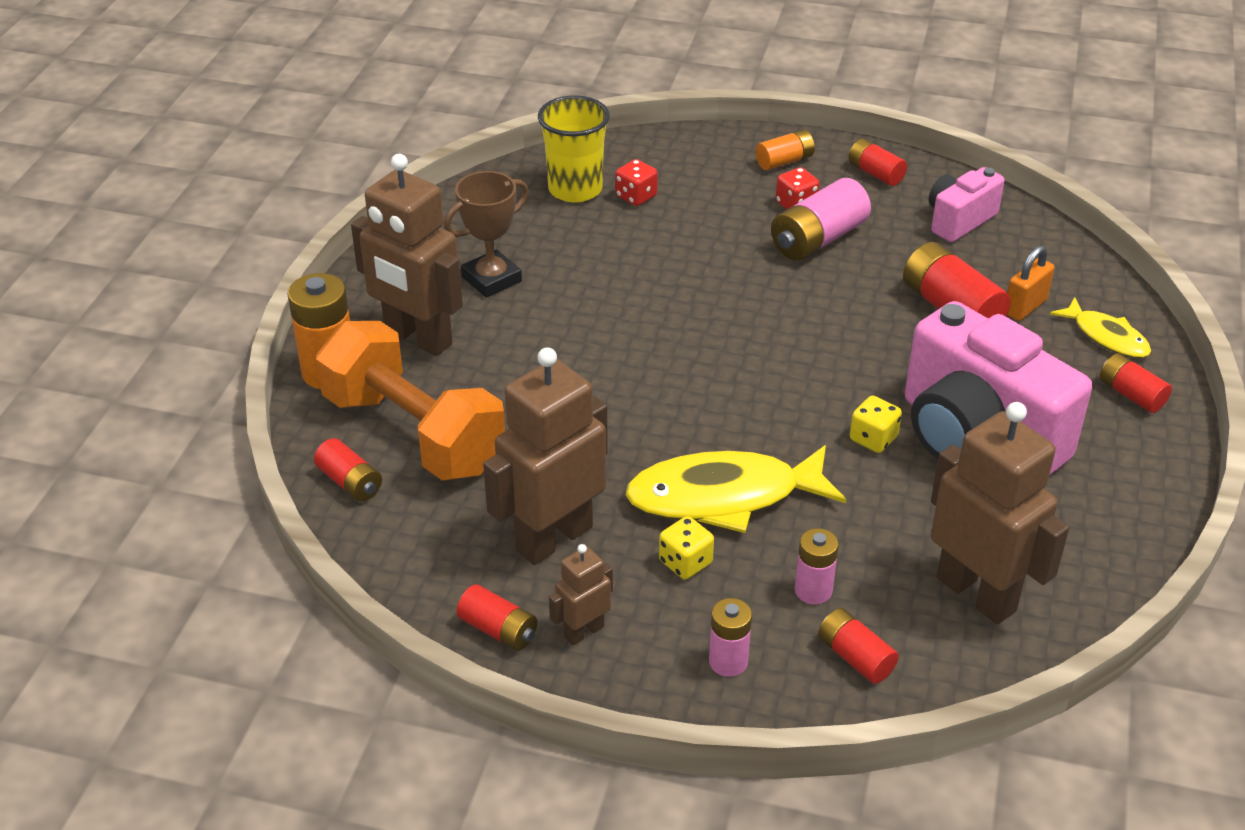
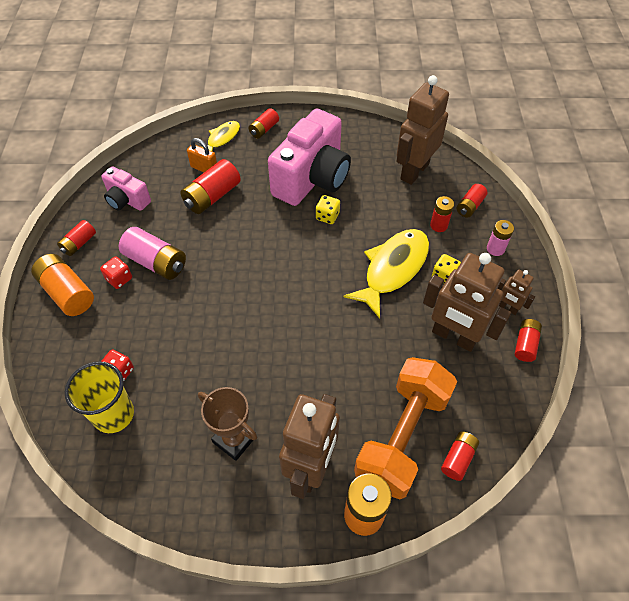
camera: 105 degrees left, 15 degrees up
yellow fish [625,445,846,533] -> yellow fish turned 120 degrees counterclockwise [343,229,429,318]
orange battery [756,130,815,170] -> orange battery [31,254,94,316], size x1.68
pink battery [795,528,839,605] -> red battery [430,196,454,232]

